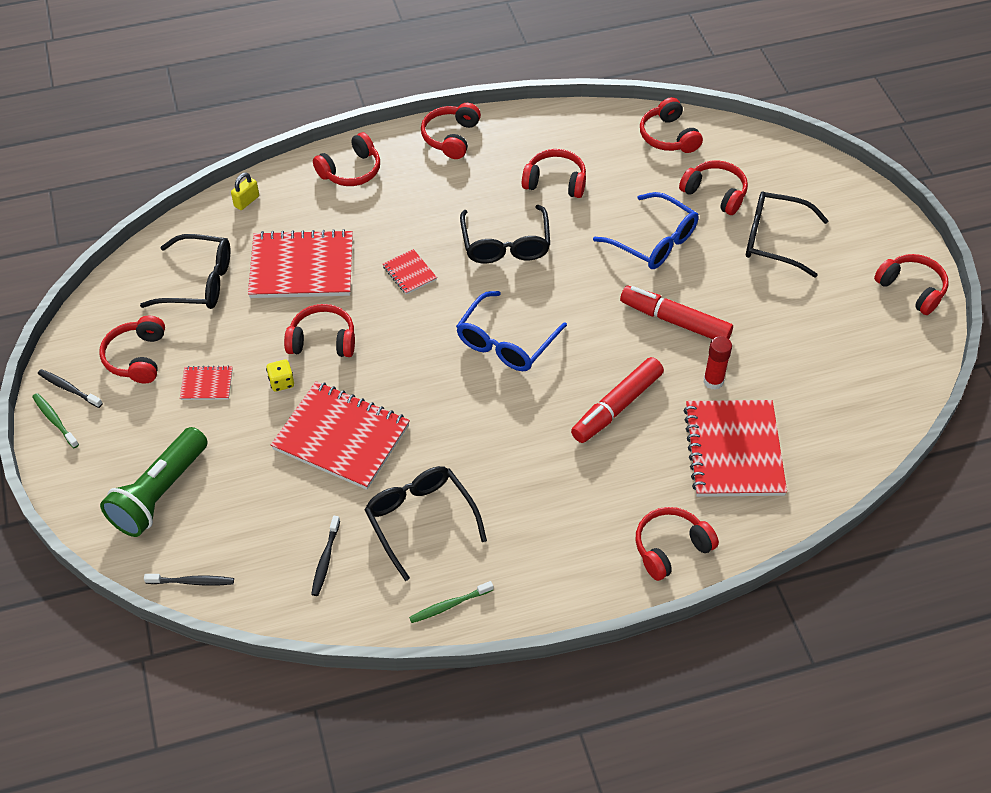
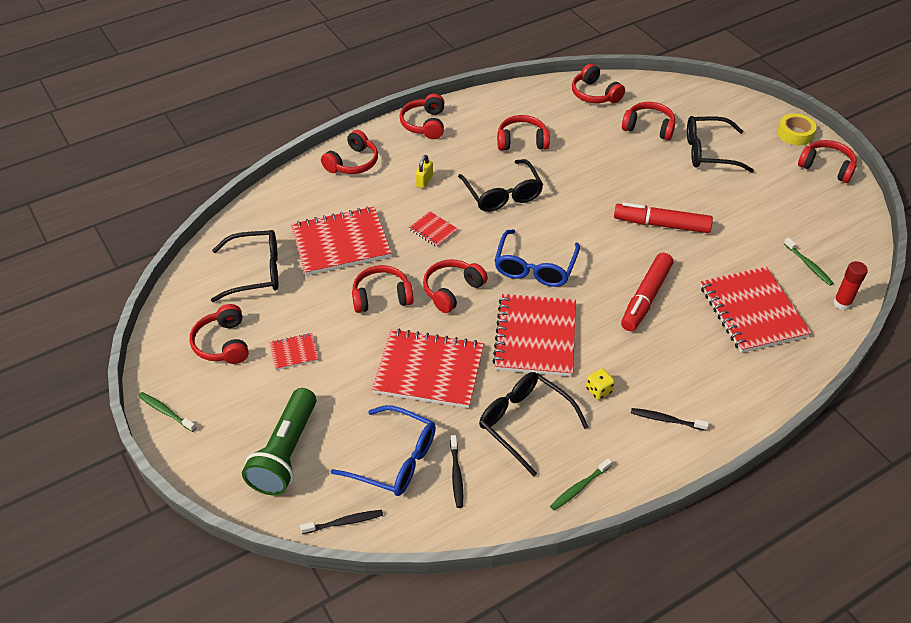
camera: 15 degrees left, 5 degrees down
black toothbrush [38,369,103,408] -> black toothbrush moved to [631,408,709,431]
yellow padlock [231,172,259,210] -> yellow padlock moved to [415,155,433,188]
yellow dice [266,360,294,391] -> yellow dice moved to [586,368,615,400]
blue glasses [593,192,698,269] -> blue glasses moved to [331,405,436,496]
red headphones [636,507,719,581] -> red headphones moved to [423,259,488,313]
red glue stick [703,336,732,390] -> red glue stick moved to [833,261,868,310]
none -> red notebook [492,294,576,376]
none -> yellow tape [777,114,816,145]
none -> green toothbrush [784,237,833,286]

